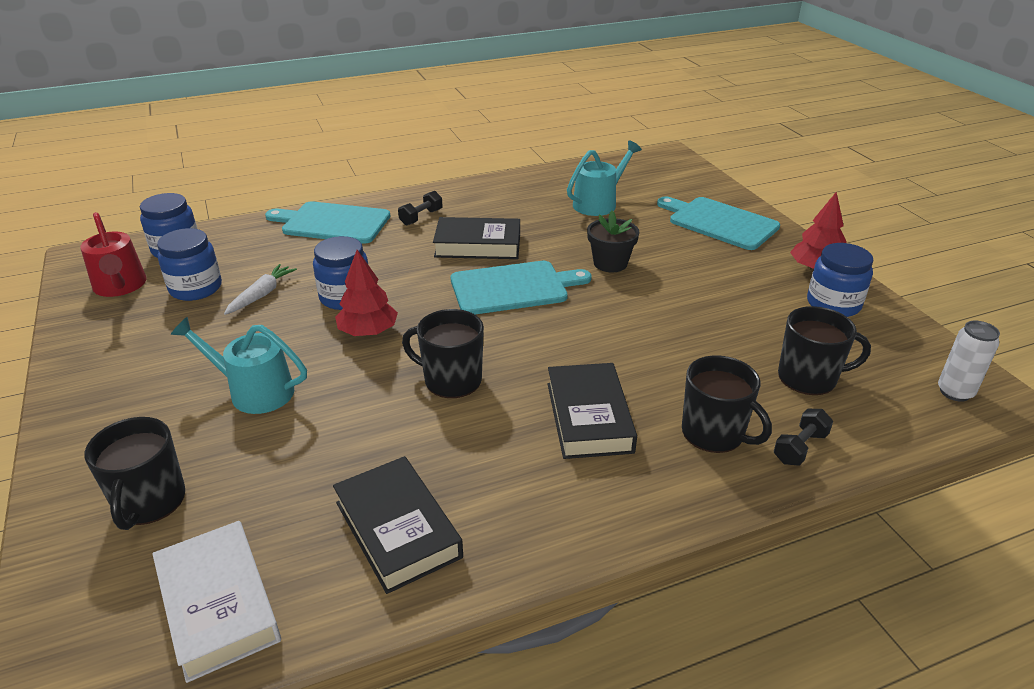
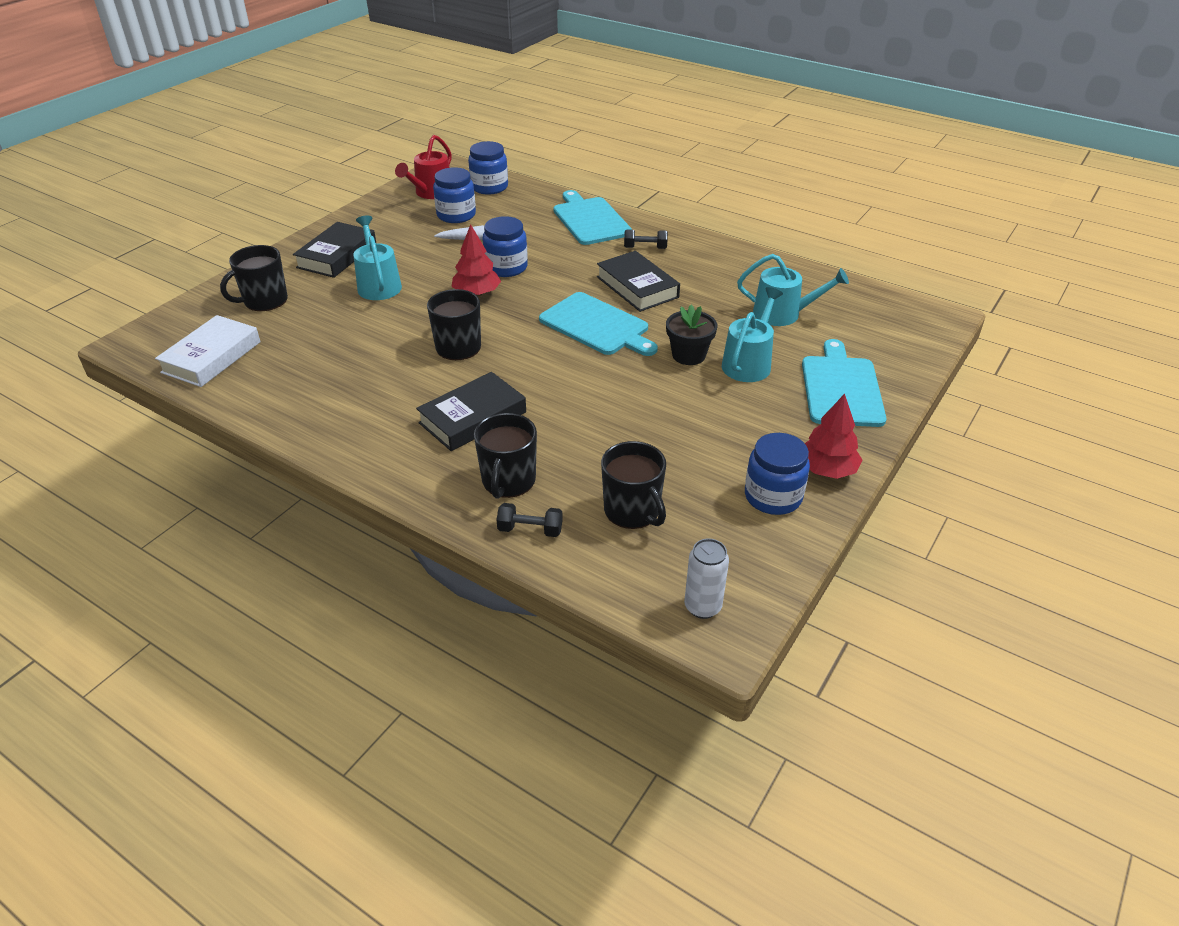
camera: 55 degrees right, 5 degrees up
black book [333,456,463,594] -> black book moved to [293,222,376,278]
none -> turquoise watering can [722,287,783,382]

